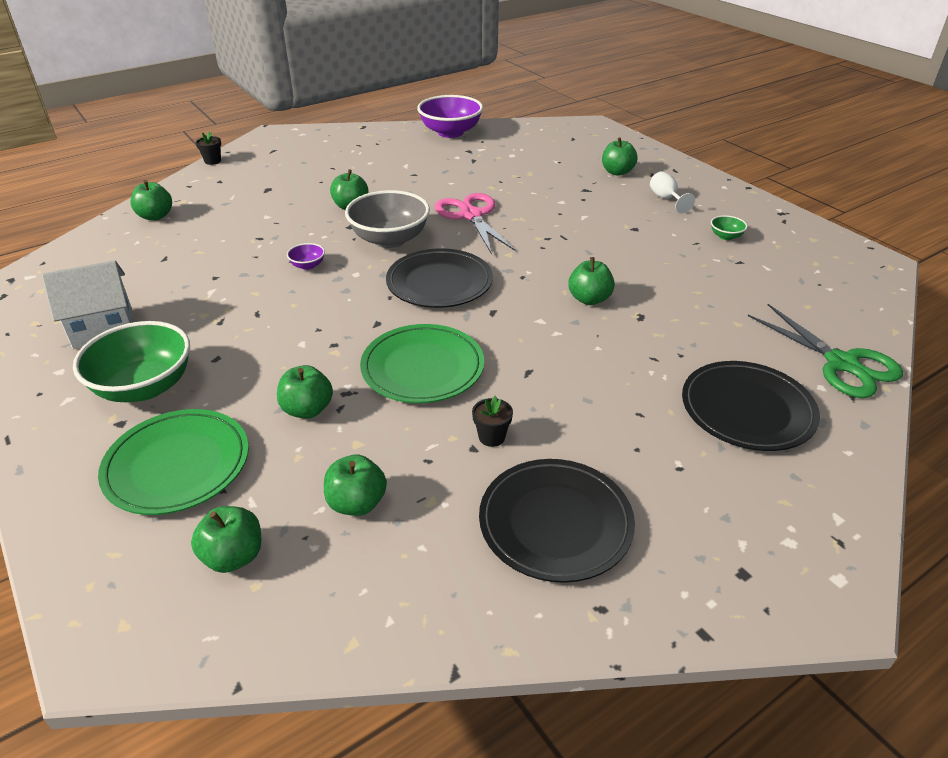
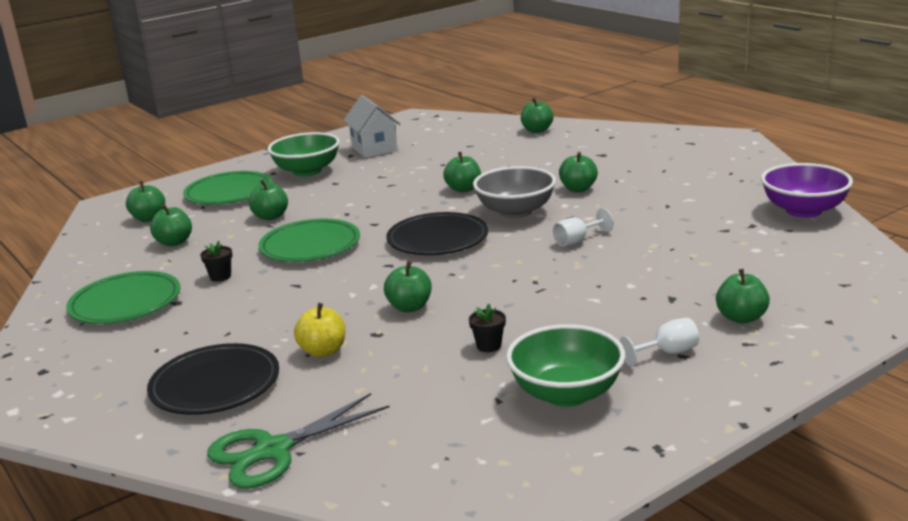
camera: 90 degrees right, 15 degrees down
black flower pot [196,132,221,165] -> black flower pot moved to [469,304,506,352]
purple bowl [287,243,325,270] -> green apple [443,152,481,192]
pink scissors [435,193,516,254] -> white goblet [553,208,613,246]
black plate [479,459,635,583] -> green plate [66,271,180,324]
green bowl [711,215,748,240] -> green bowl [506,324,625,407], size x2.32
none -> yellow apple [294,303,345,357]

